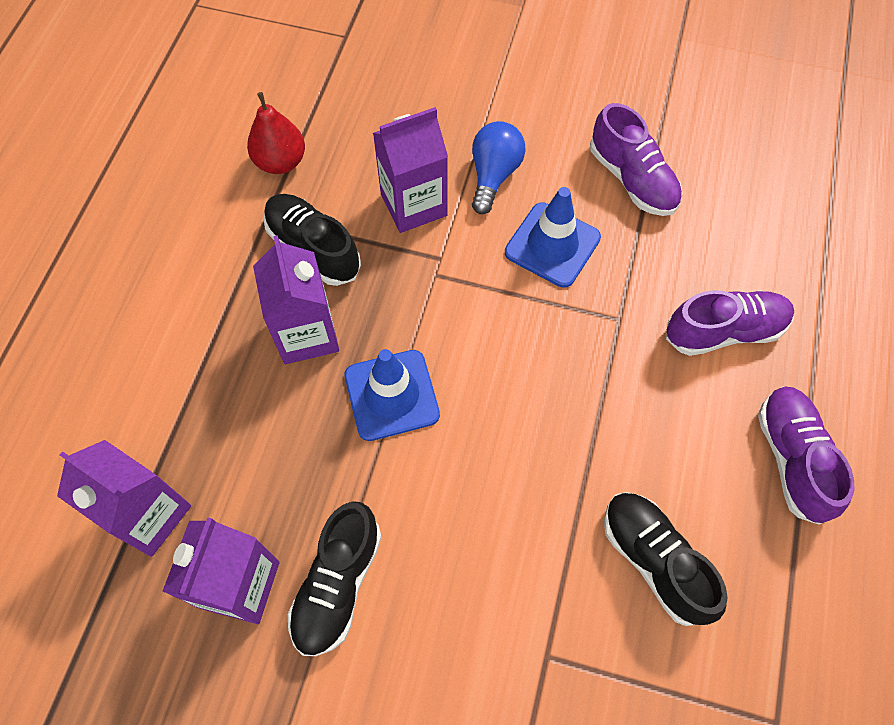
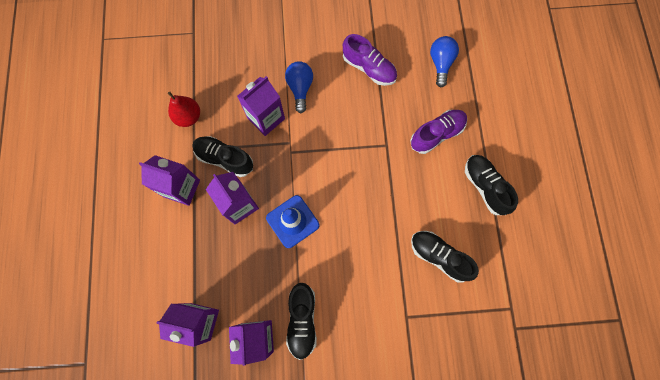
camera: 20 degrees left, 10 degrees up
blue traffic cone [505,187,601,288] -> none
purple shoe [758,387,854,525] -> black shoe [465,155,518,215]
none -> purple carton [139,155,200,206]
none -> blue light bulb [430,36,459,87]

